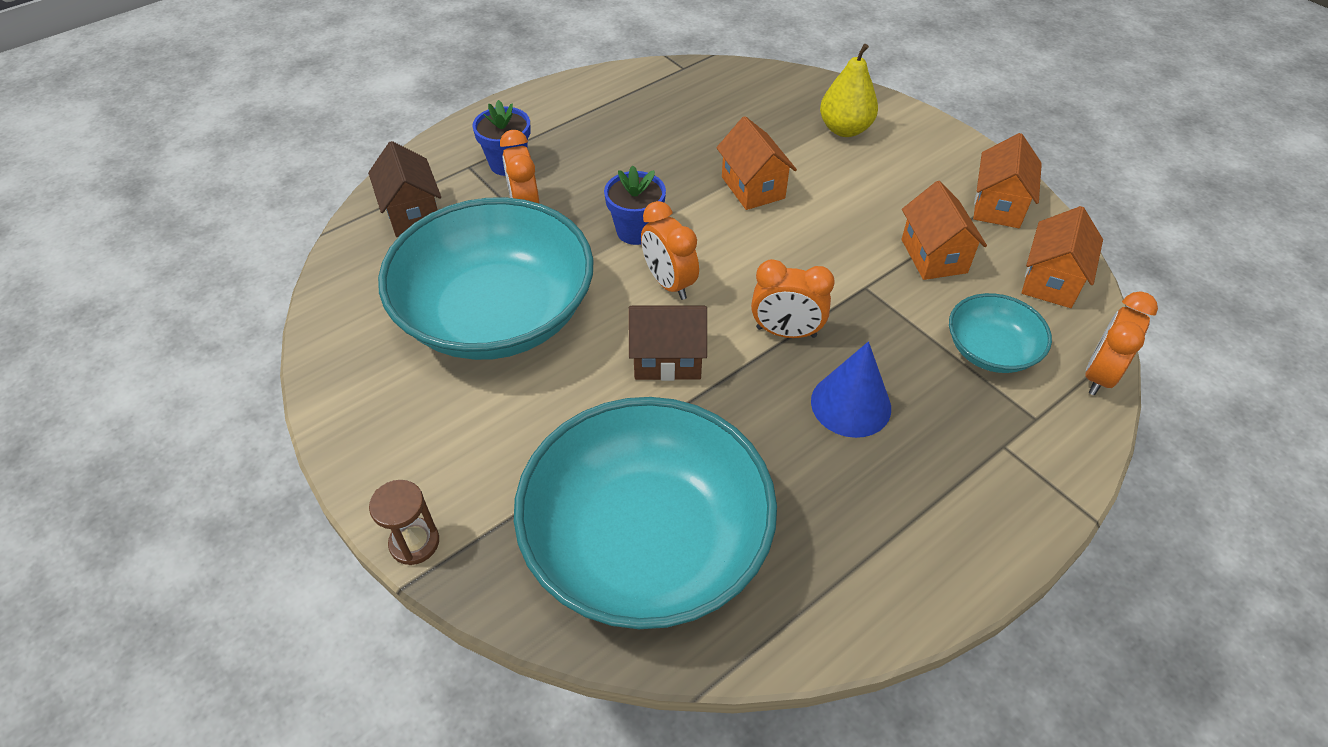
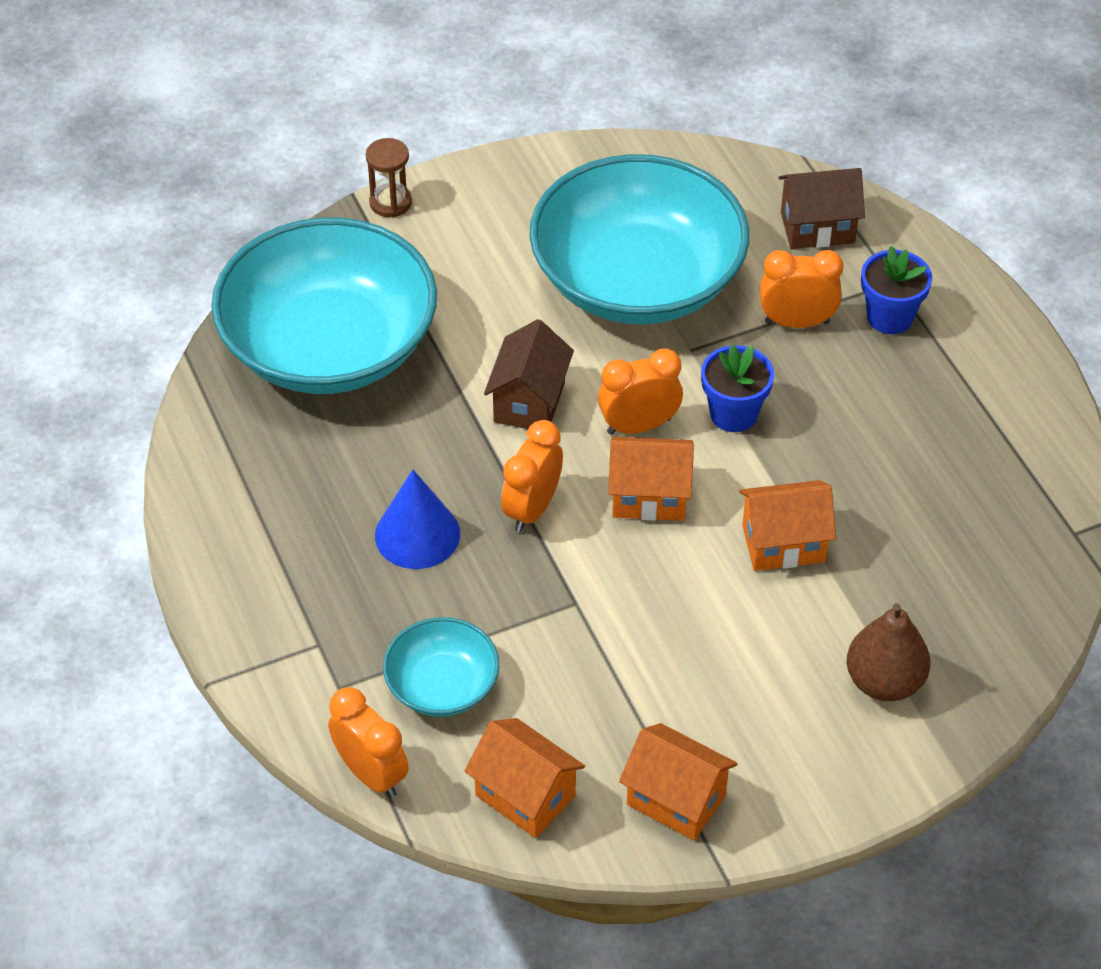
camera: 105 degrees right, 0 degrees up
yellow pear [820,44,878,137] -> brown pear [847,603,930,701]
orange house [901,181,987,280] -> orange house moved to [608,436,694,521]

